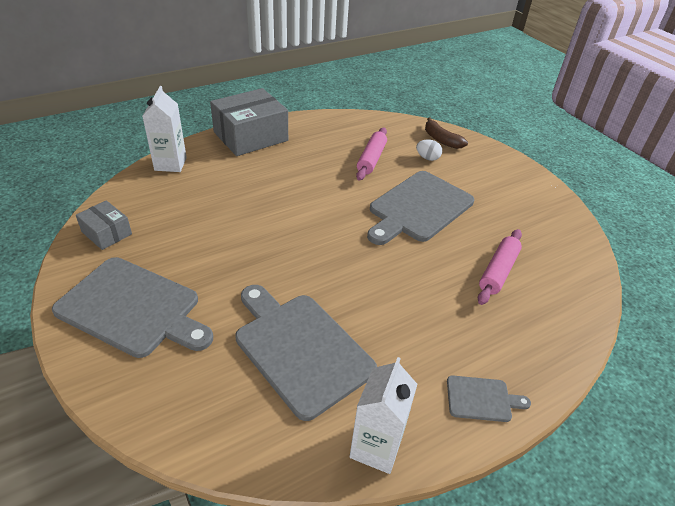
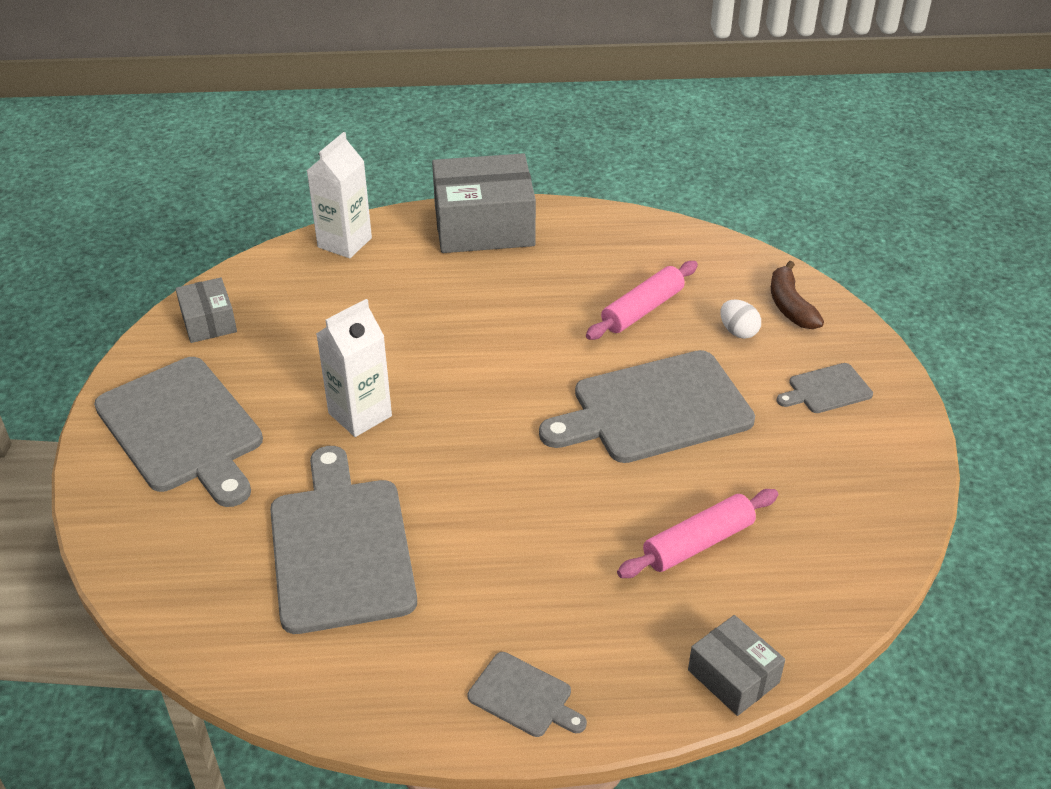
camera: 30 degrees right, 0 degrees up
white carton [350,357,417,474] -> white carton moved to [316,299,392,437]
none -> grey box [688,615,785,716]
none -> grey cutting board [777,363,873,413]

